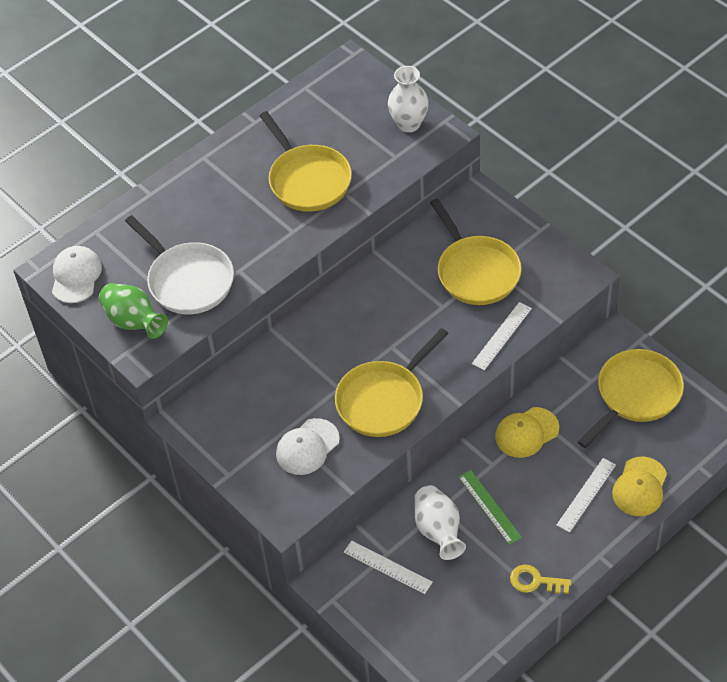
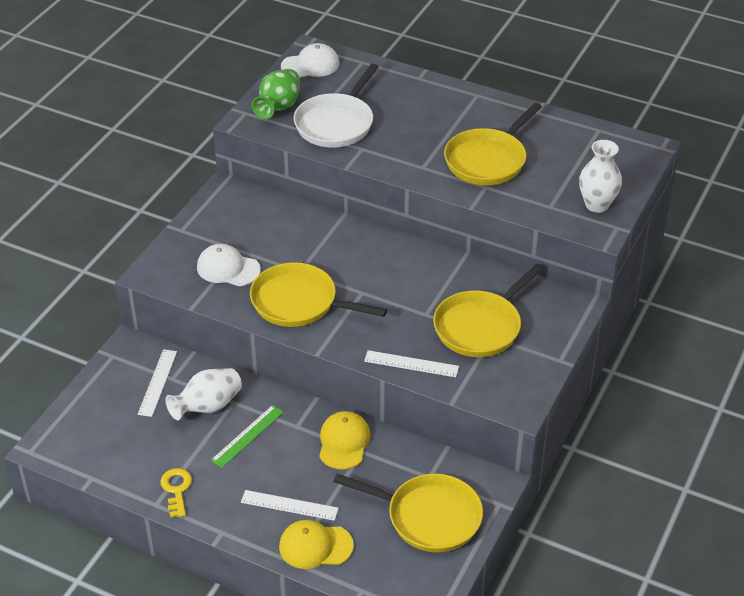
camera: 65 degrees right, 10 degrees down
yellow cap [495,407,559,458] -> yellow cap turned 60 degrees clockwise [319,411,370,469]

